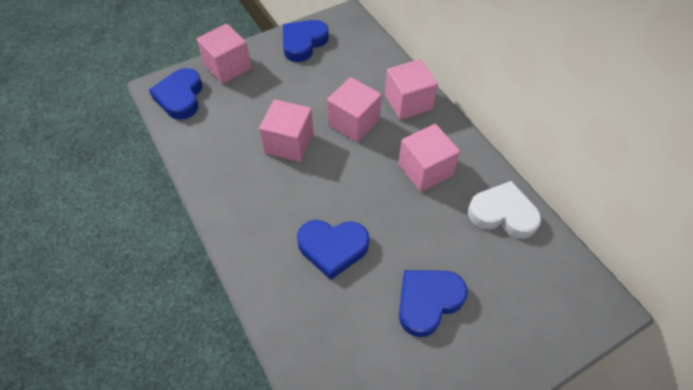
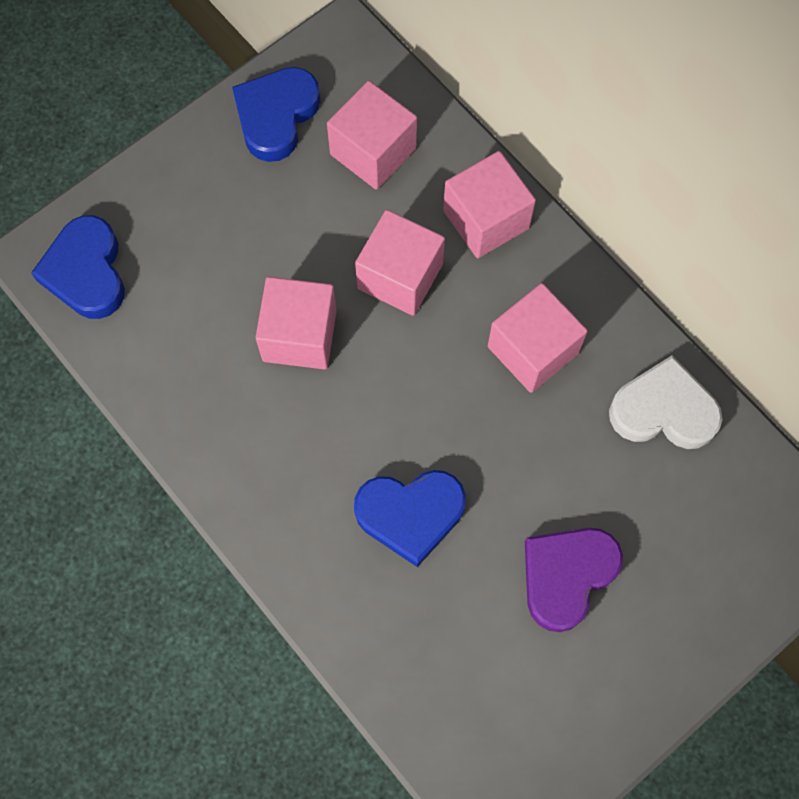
camera: 10 degrees left, 15 degrees up
pink cube [196,24,252,84] -> pink cube moved to [327,81,417,190]
blue heart [399,270,468,337] -> purple heart [525,528,623,632]

